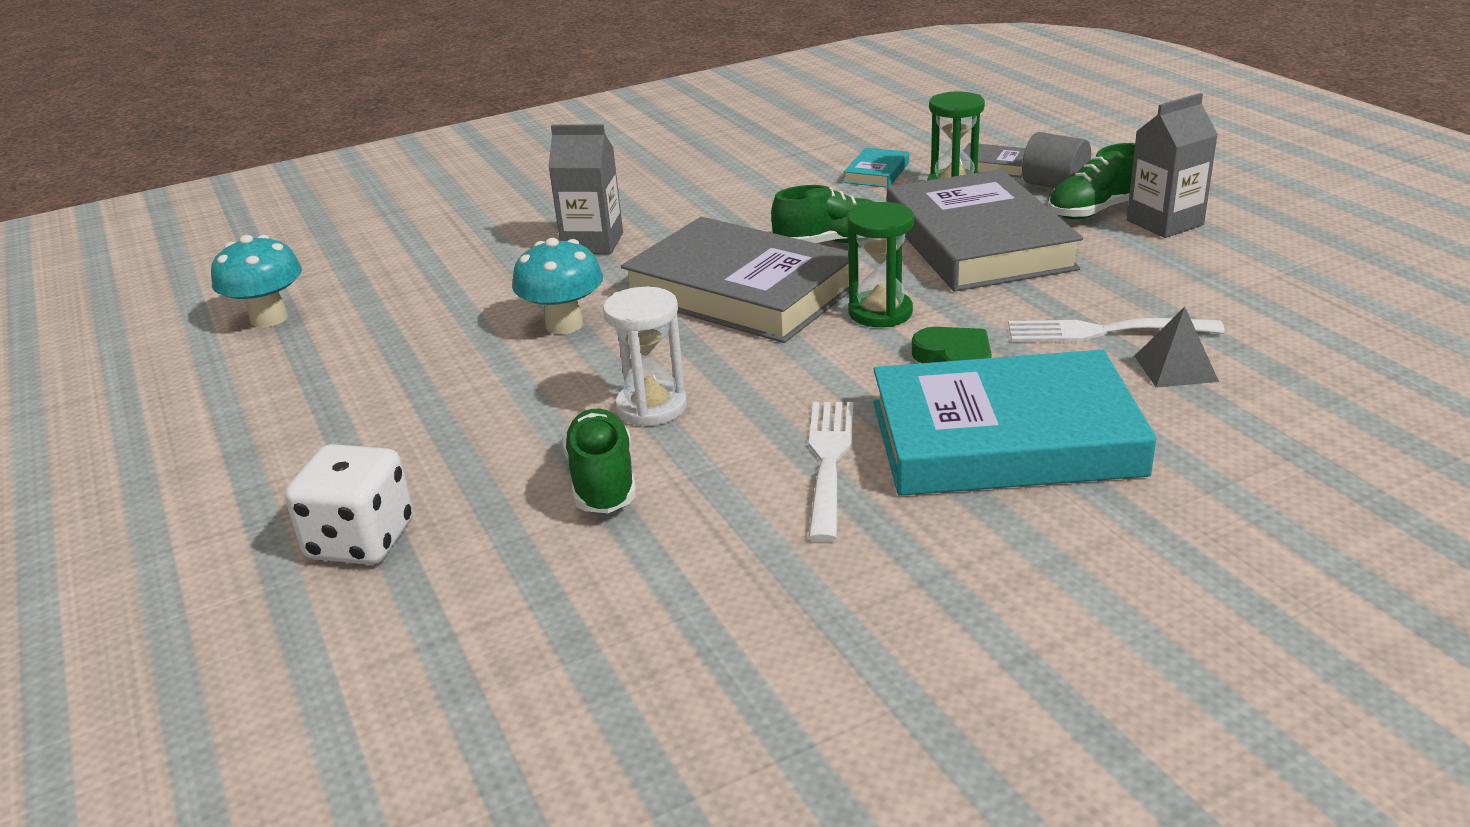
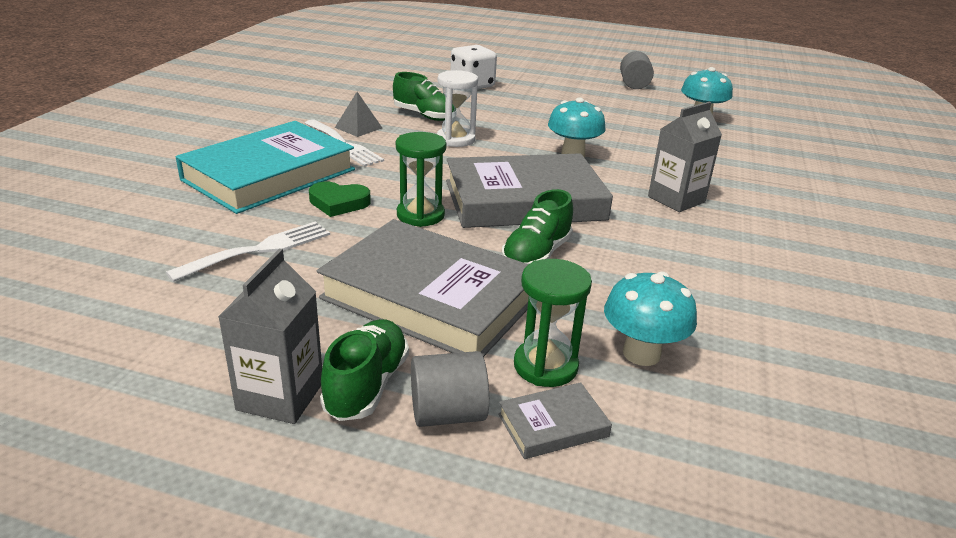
camera: 130 degrees right, 0 degrees up
turquoise book [844,148,909,188] -> turquoise mushroom [604,271,697,366]
grey pyramid [1135,307,1219,388] -> grey pyramid moved to [335,92,382,137]
none -> grey cylinder [620,51,654,89]

